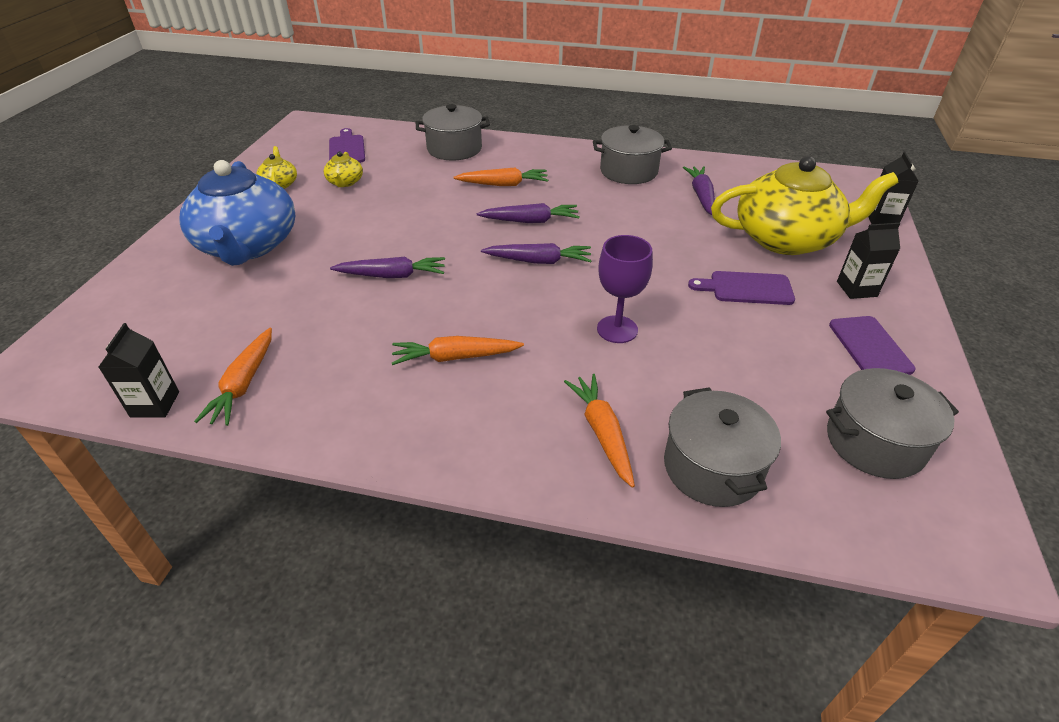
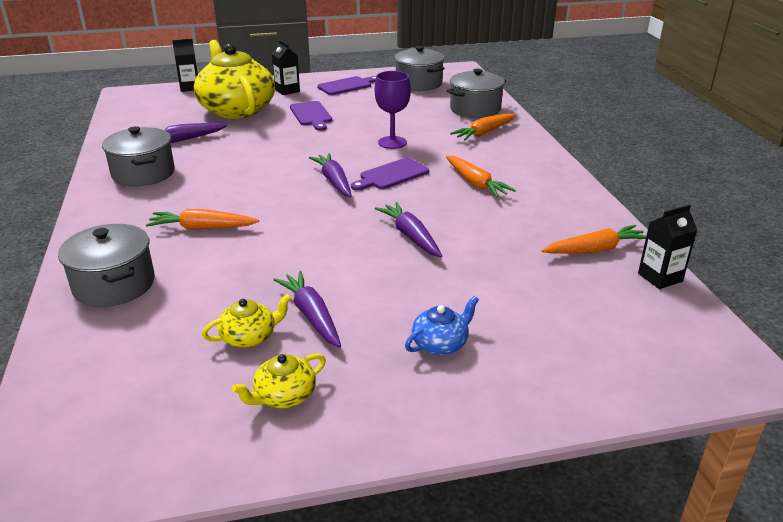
camera: 115 degrees left, 10 degrees down
blue teapot [179,160,296,266] -> blue teapot [405,296,479,355], size x0.41
purple cutting board [329,128,365,163] -> purple cutting board moved to [351,158,429,191]
orange carrot [454,168,548,186] -> orange carrot turned 60 degrees counterclockwise [146,209,259,230]
purple carrot [477,203,580,223] -> purple carrot moved to [273,271,341,348]

